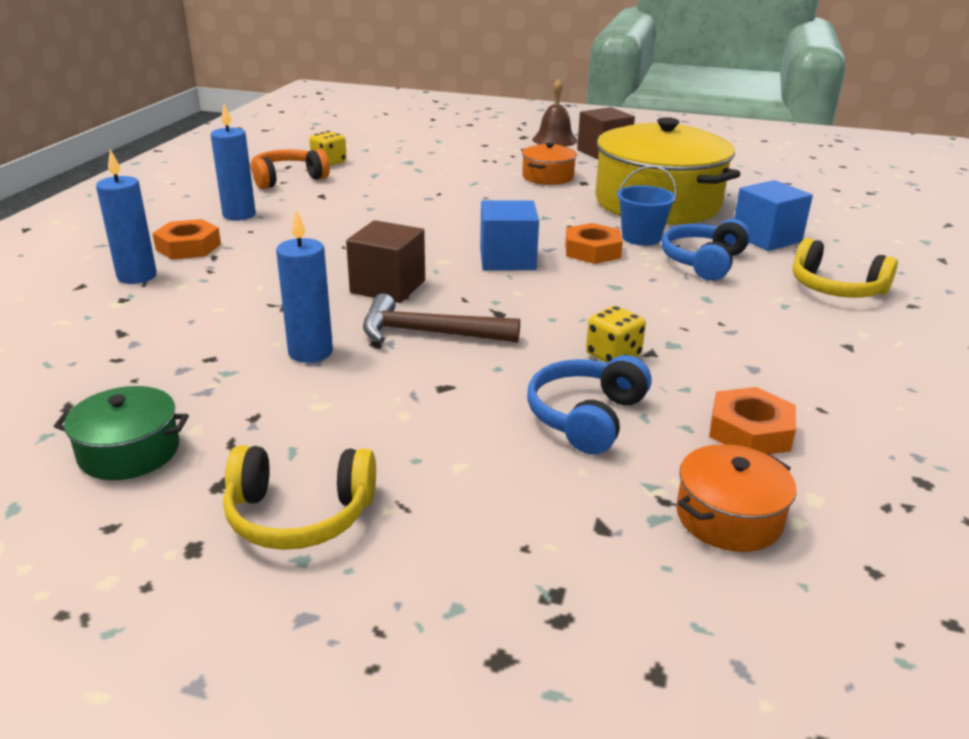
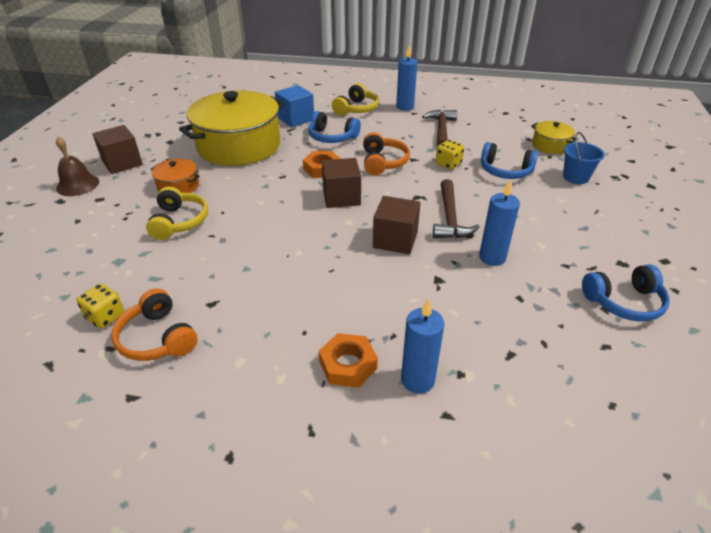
camera: 95 degrees left, 10 degrees up
green pot [54,386,189,480] -> blue headphones [582,264,670,322]
blue candle [211,104,256,221] -> blue candle moved to [396,46,417,111]
yellow headphones [223,445,376,550] -> yellow headphones moved to [146,186,208,240]
blue cube [480,200,539,270] -> brown cube [322,158,361,208]
blue bucket [617,165,677,246] -> blue bucket moved to [563,132,605,184]
orange pot [676,444,796,552] -> yellow pot [531,121,578,154]
orange nut [709,387,796,454] -> none
none -> orange headphones [363,132,410,175]
none -> brown hammer [422,110,457,147]

